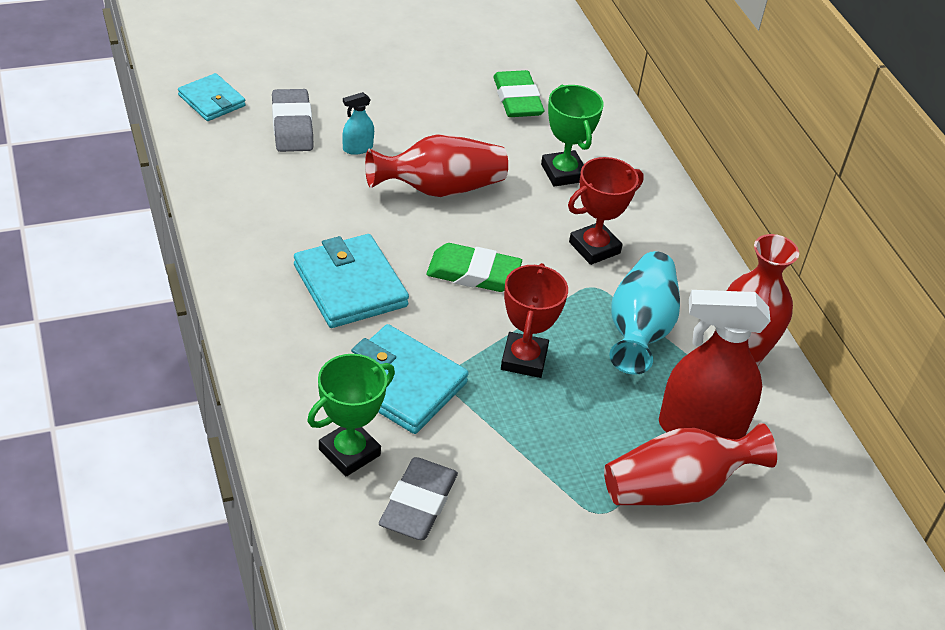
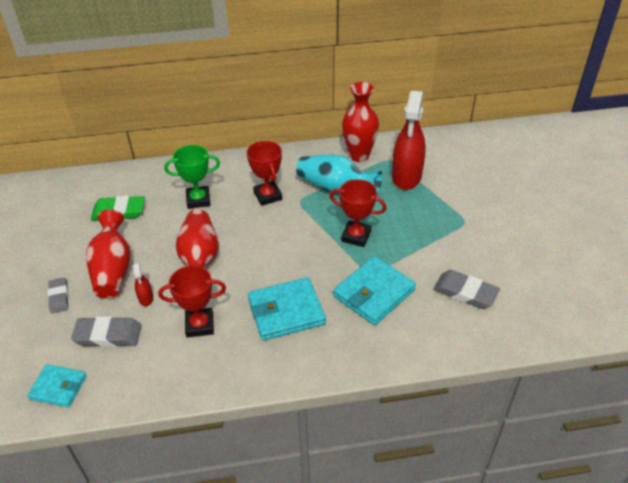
camera: 75 degrees left, 0 degrees up
turquoise wallet [178,73,246,121] -> turquoise wallet turned 45 degrees clockwise [27,364,87,408]
green trophy [307,354,395,476] -> none
turquoise spray bottle [342,92,374,155] -> red spray bottle [133,263,153,306]
green eraser [426,243,522,292] -> none
red vase [604,423,777,505] -> red vase moved to [86,209,131,298]
none -> grey eraser [48,278,69,313]
none -> red trophy [158,265,226,337]

